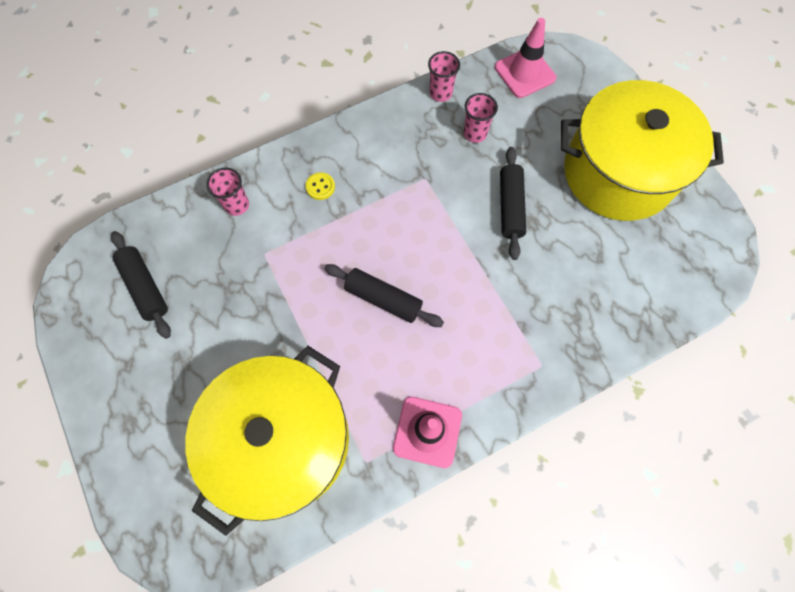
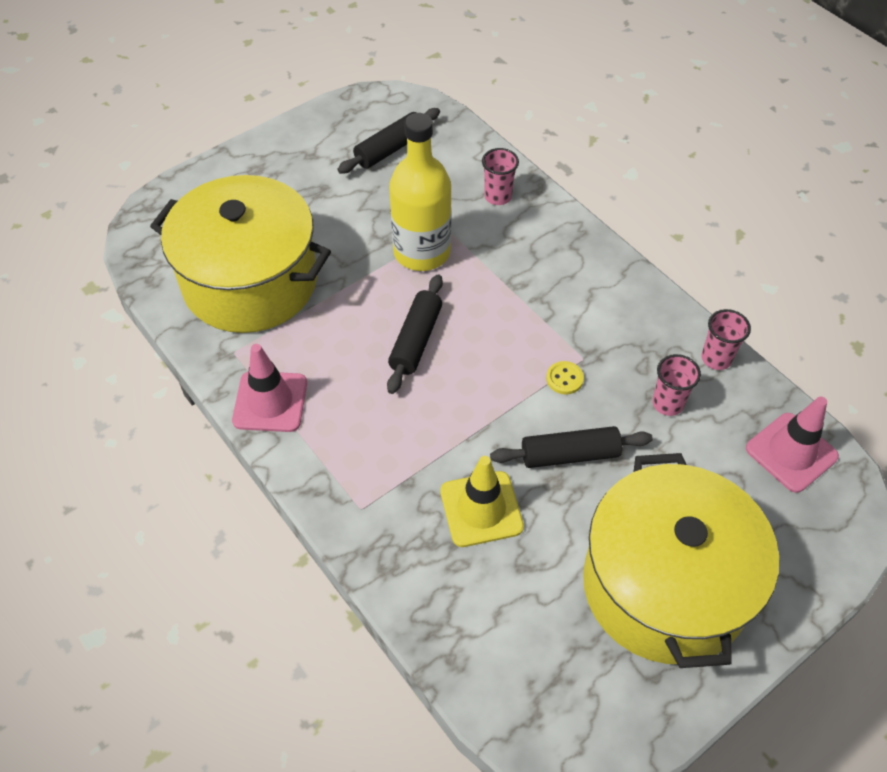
camera: 80 degrees right, 15 degrees down
yellow button [305,172,335,200] -> yellow button moved to [546,361,584,394]
none -> yellow bottle [389,113,452,271]
none -> yellow traffic cone [440,456,524,547]

